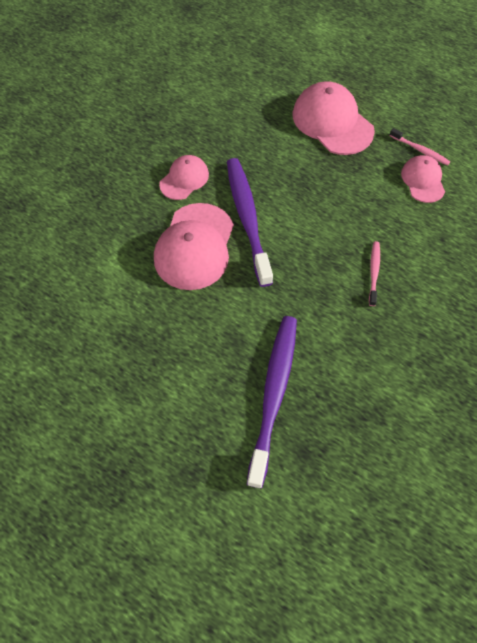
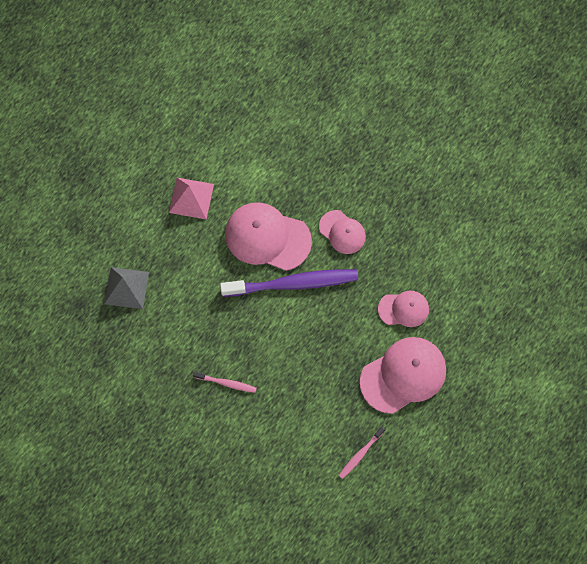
camera: 95 degrees right, 10 degrees up
purple toothbrush [247,316,297,488] -> grey pyramid [104,267,149,309]
pink cap [401,155,445,203] -> pink cap moved to [378,291,429,327]
none -> pink pyramid [169,178,214,220]

